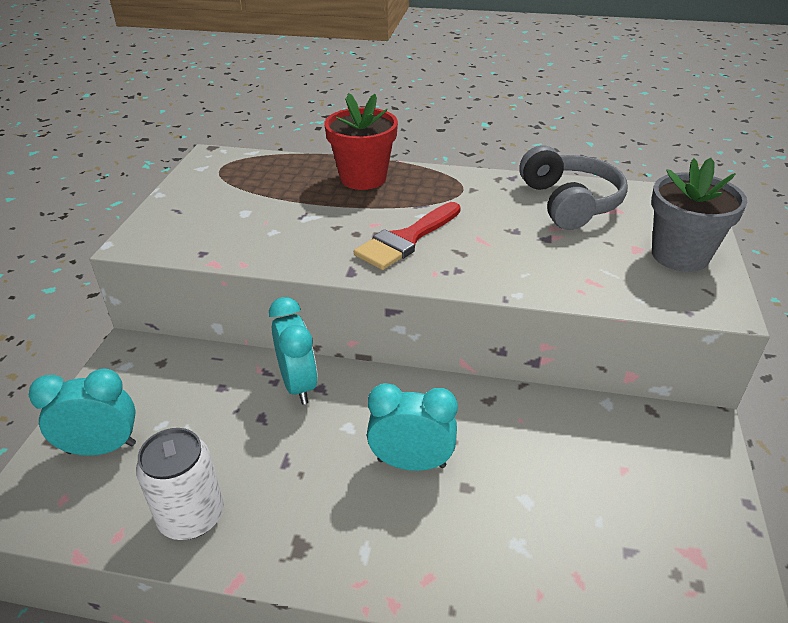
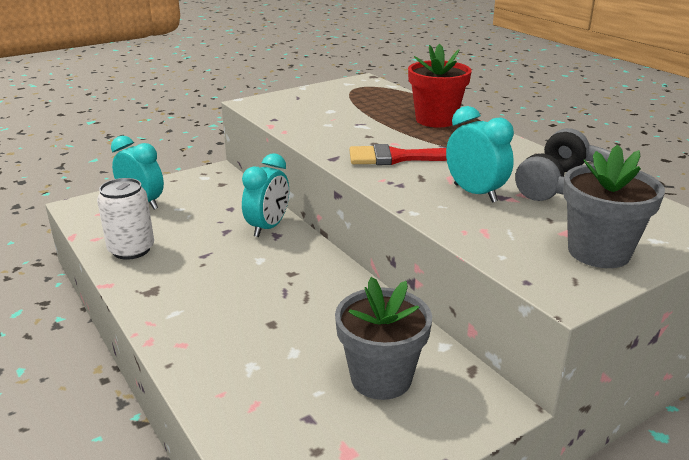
camera: 45 degrees right, 10 degrees down
turquoise clock [367,383,458,471] -> turquoise clock moved to [446,106,514,203]
none -> grey flower pot [335,277,432,400]

